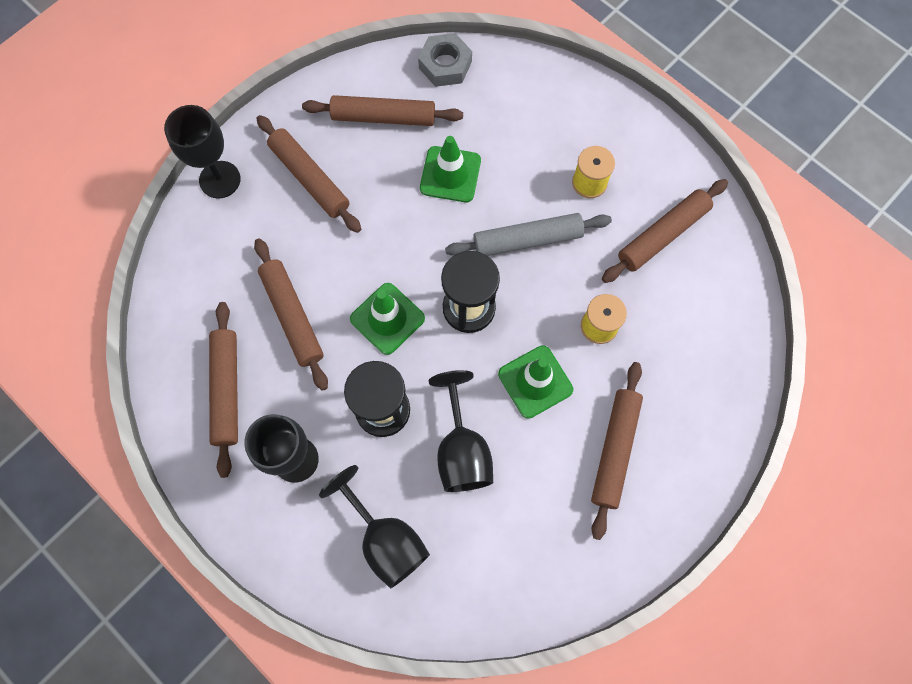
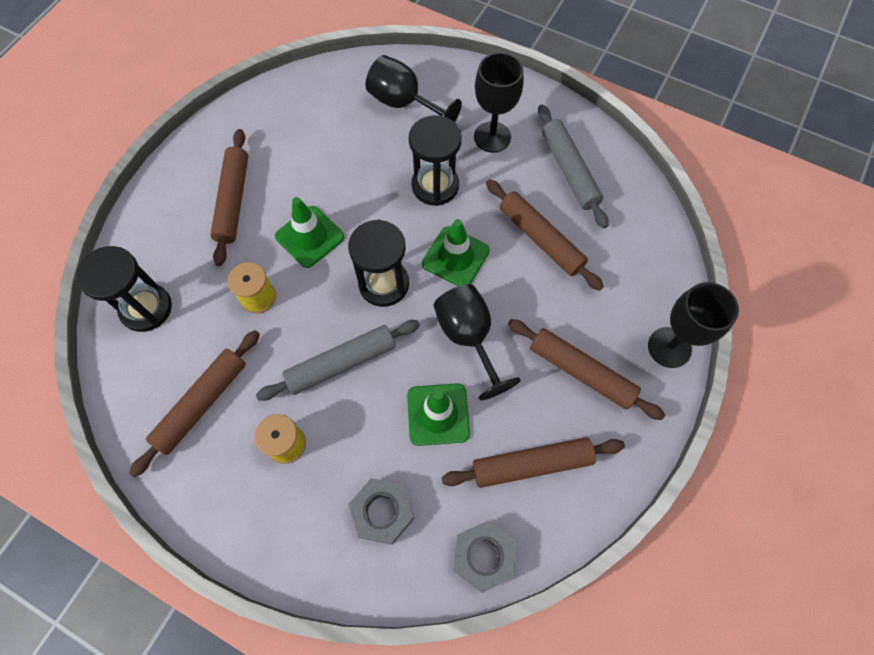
camera: 165 degrees right, 5 degrees down
brown rolling pin [209,302,238,478] -> grey rolling pin [538,105,609,228]
black goblet [429,370,493,492] -> black goblet moved to [434,284,521,400]
none -> black hourglass [76,246,172,332]
none -> grey nut [349,478,414,545]

